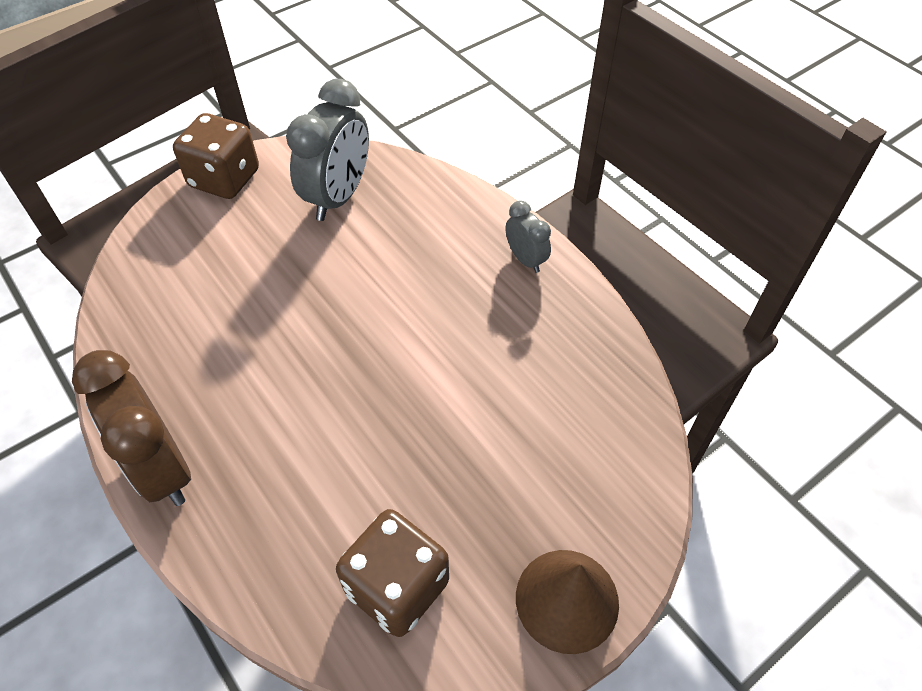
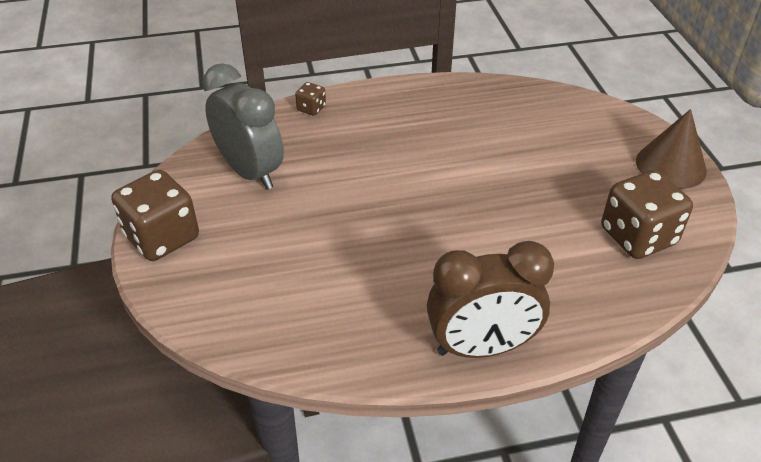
camera: 65 degrees left, 10 degrees down
grey clock [506,201,551,273] -> none
none -> brown dice [295,82,326,116]

